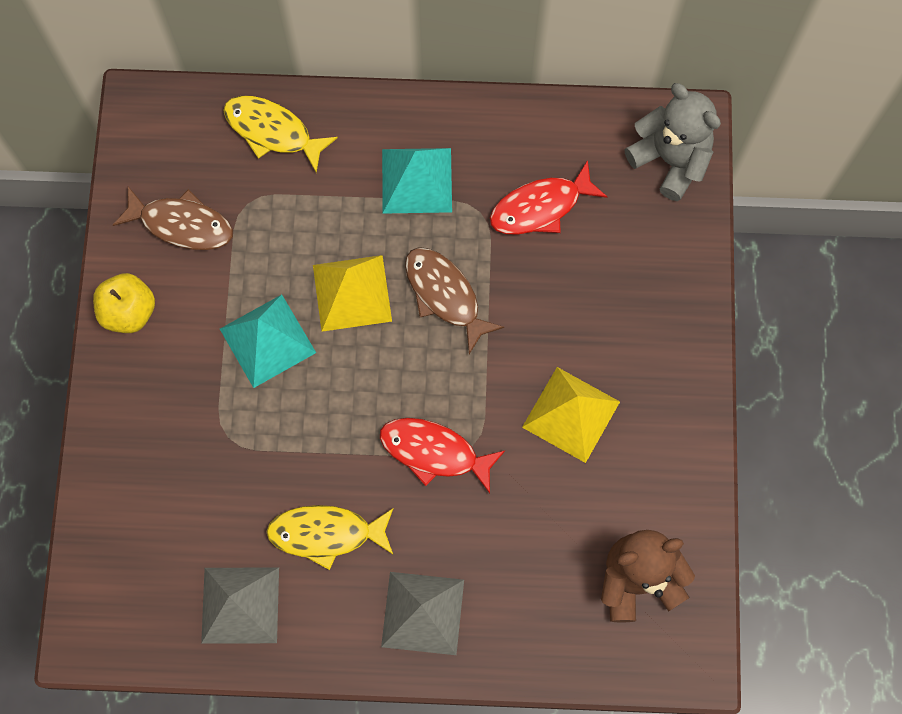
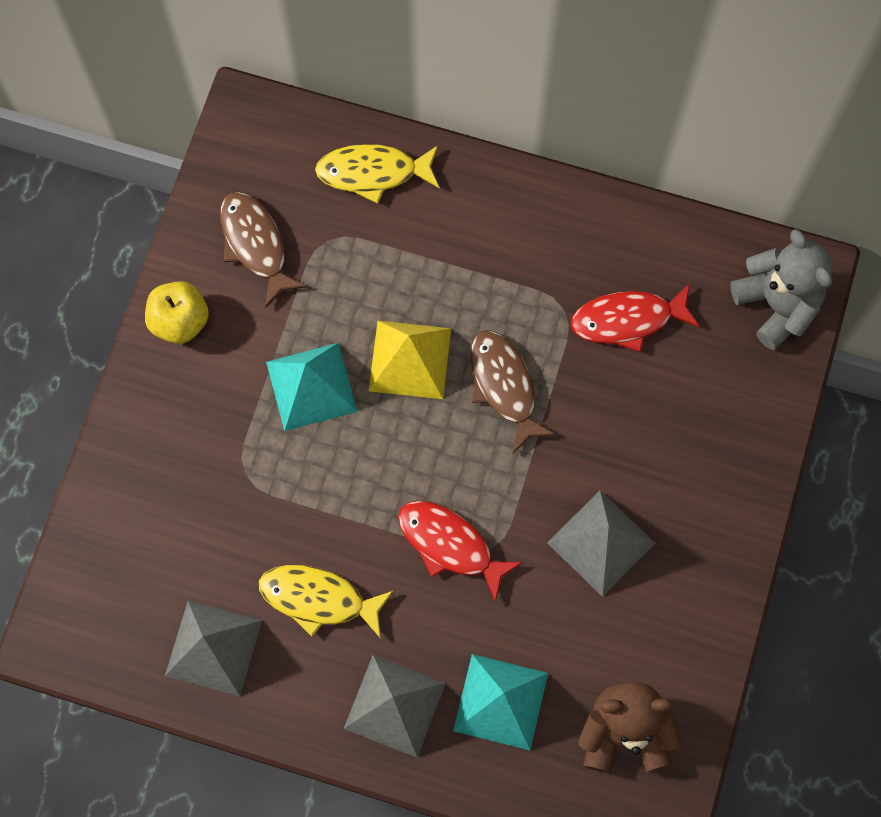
camera: 15 degrees right, 0 degrees up
brown fish [113,187,233,250] -> brown fish turned 150 degrees counterclockwise [220,192,307,308]
yellow fish [223,96,338,173] -> yellow fish turned 45 degrees counterclockwise [315,144,440,204]
turquoise pyramid [382,148,452,214] -> turquoise pyramid moved to [453,654,548,750]
yellow pyramid [522,367,620,463] -> grey pyramid [547,490,655,597]

